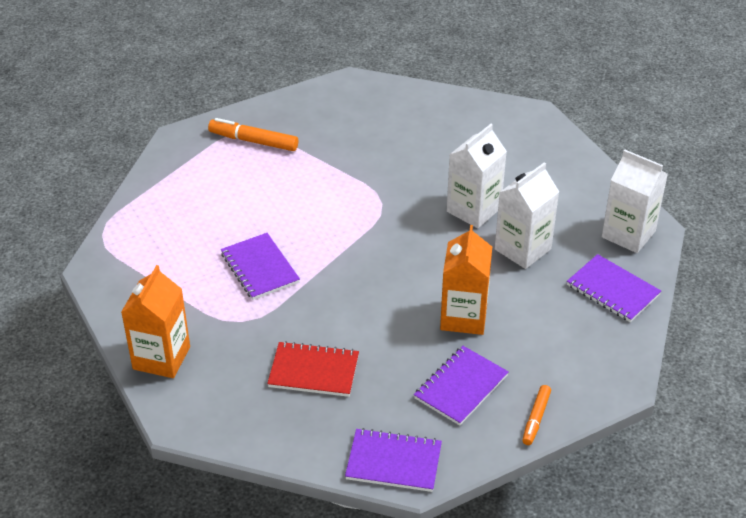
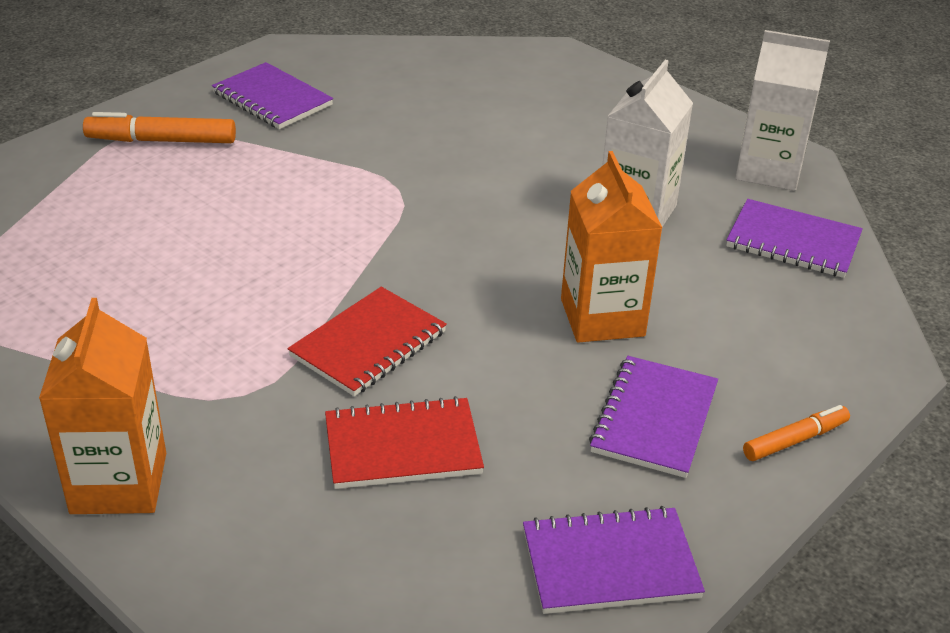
camera: 20 degrees left, 5 degrees down
purple notebook [221,233,300,300] -> purple notebook moved to [212,62,333,129]
white carton [447,124,507,228] -> none
orange marker [522,385,551,445] -> orange marker turned 120 degrees counterclockwise [743,405,850,461]
none -> red notebook [288,287,447,396]

